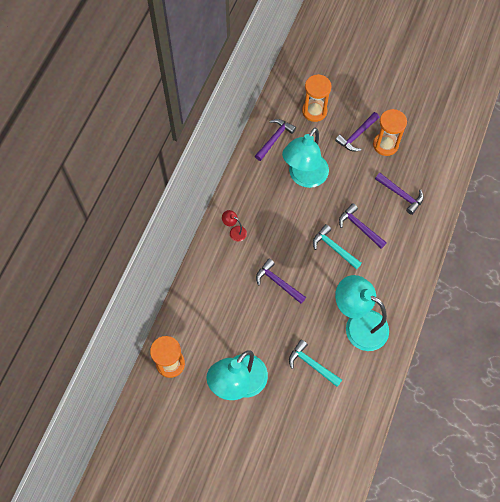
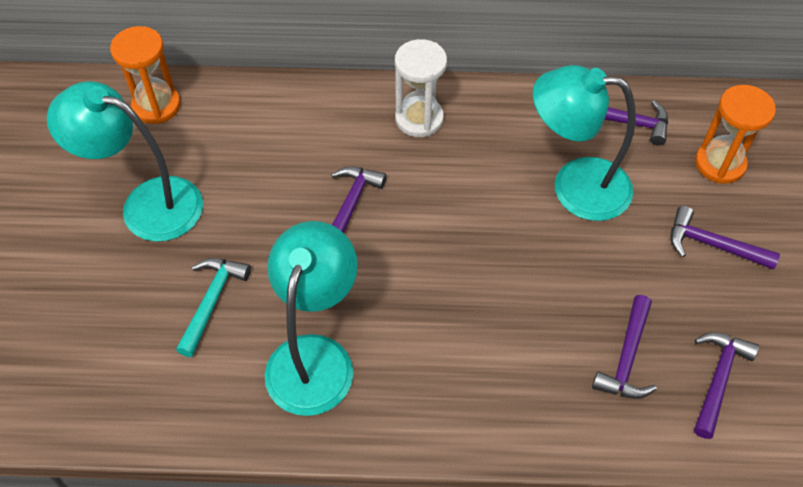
camera: 70 degrees right, 10 degrees down
red lamp [222,210,247,241] -> white hourglass [395,39,447,137]
turquoise hammer [313,224,362,269] -> none
purple hammer [339,203,387,249] -> purple hammer moved to [694,332,759,439]
orange hourglass [373,109,407,156] -> none

